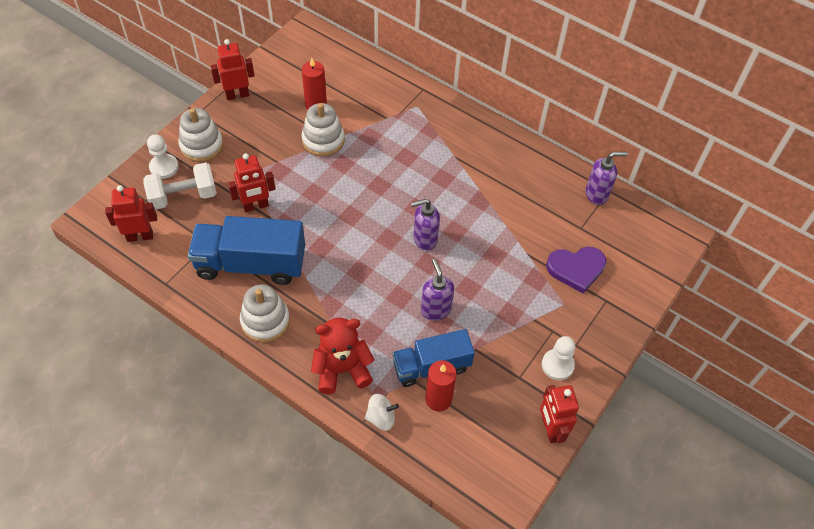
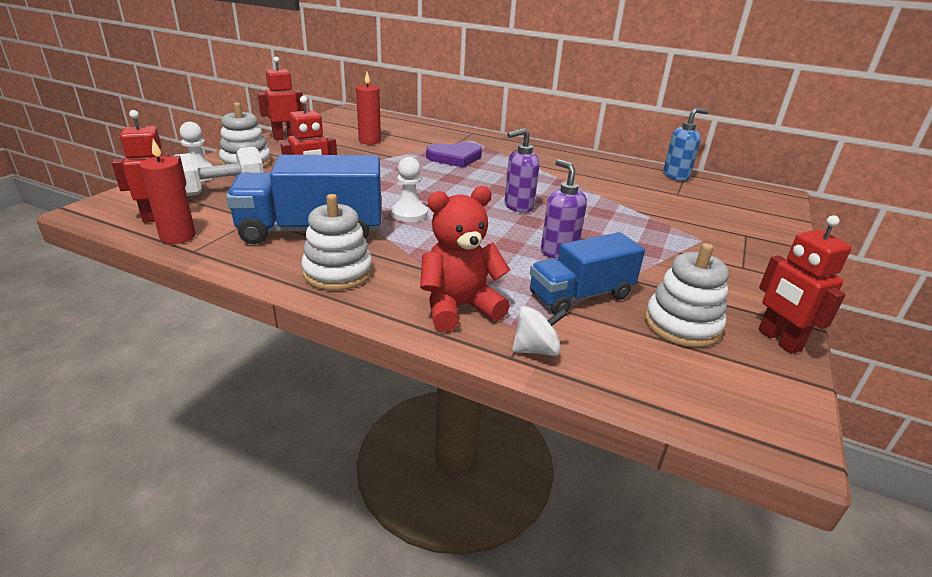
camera: 10 degrees left, 25 degrees down
white stacking toy [301,103,345,157] -> white stacking toy moved to [645,243,729,348]
red candle [425,360,457,412] -> red candle moved to [139,139,196,244]
white pawn [542,336,576,380] -> white pawn moved to [391,157,428,222]
purple heart [546,247,606,294] -> purple heart moved to [426,142,482,168]
purple soap dispenser [586,152,628,205] -> blue soap dispenser [663,108,709,181]

